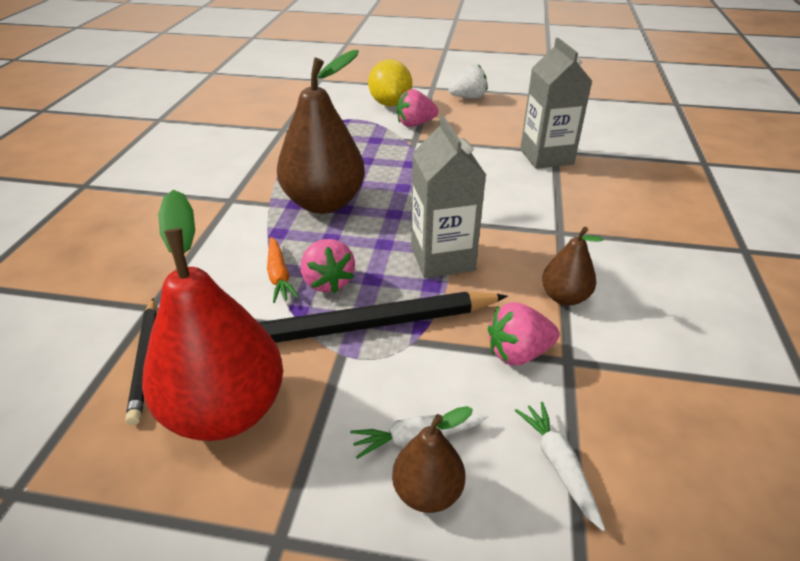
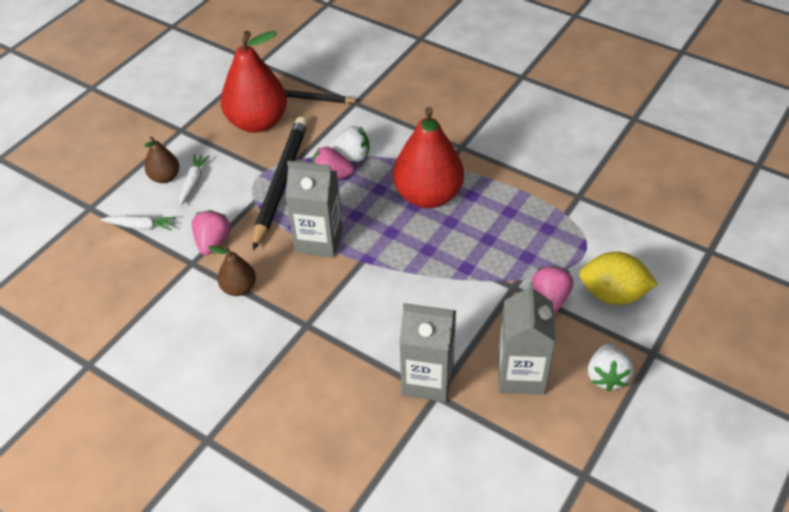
camera: 115 degrees right, 10 degrees up
orange carrot [267,237,299,303] -> white strawberry [328,126,369,162]
brown pear [277,50,365,214] -> red pear [393,107,464,208]
none -> grey carton [498,282,555,395]

